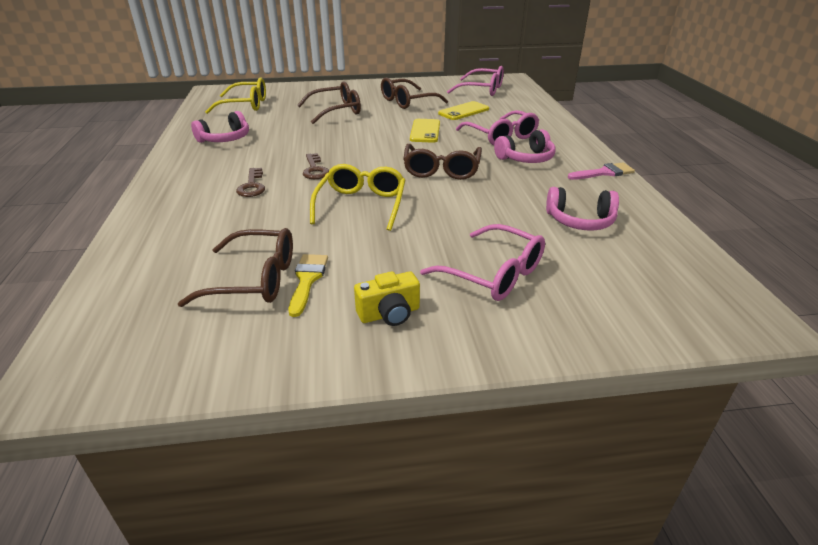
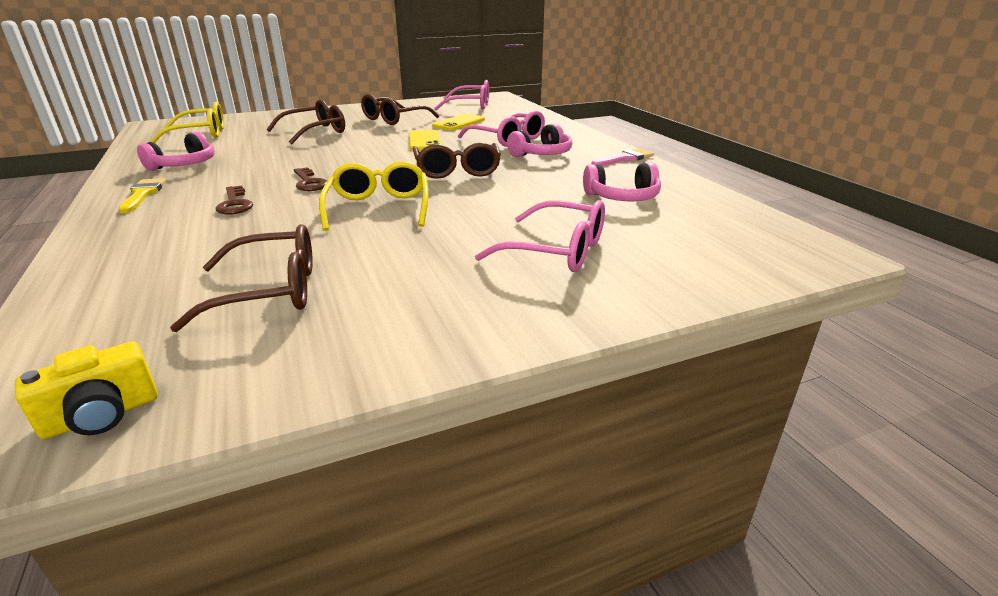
camera: 15 degrees left, 5 degrees down
yellow brush [289,254,328,317] -> yellow brush moved to [119,178,166,213]
yellow camera [354,271,420,326] -> yellow camera moved to [15,341,158,439]

